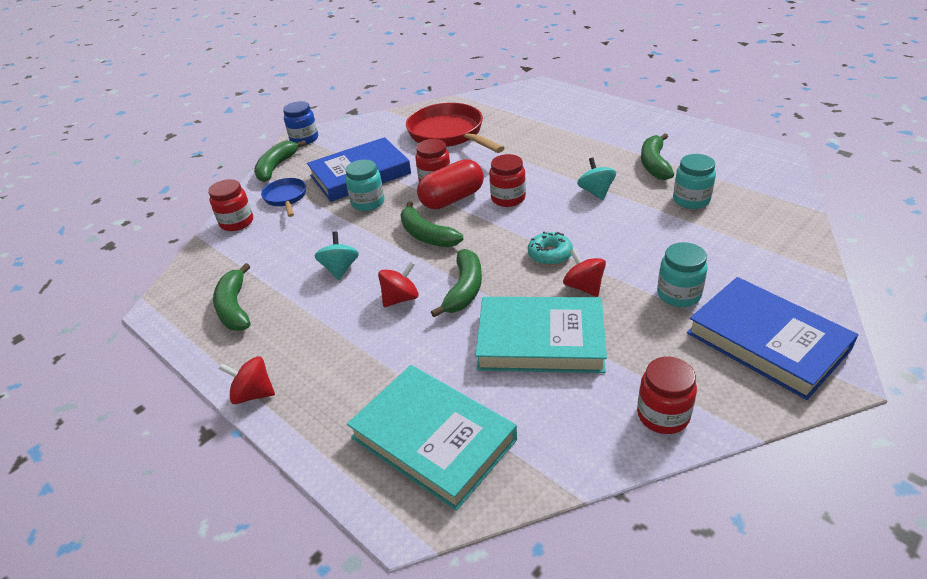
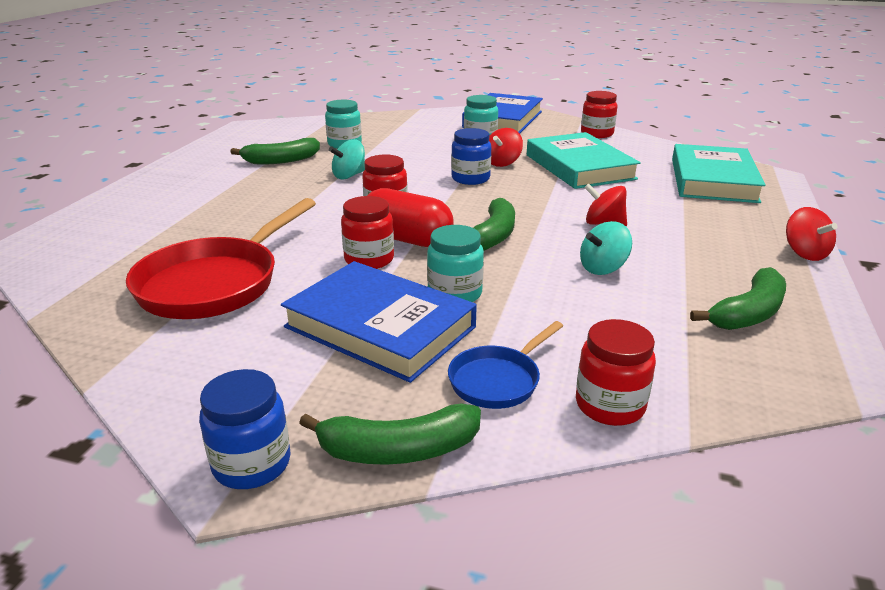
camera: 120 degrees left, 10 degrees down
green banana [431,249,482,318] -> none
turquoise donut [528,232,573,265] -> blue jar [451,128,491,185]

